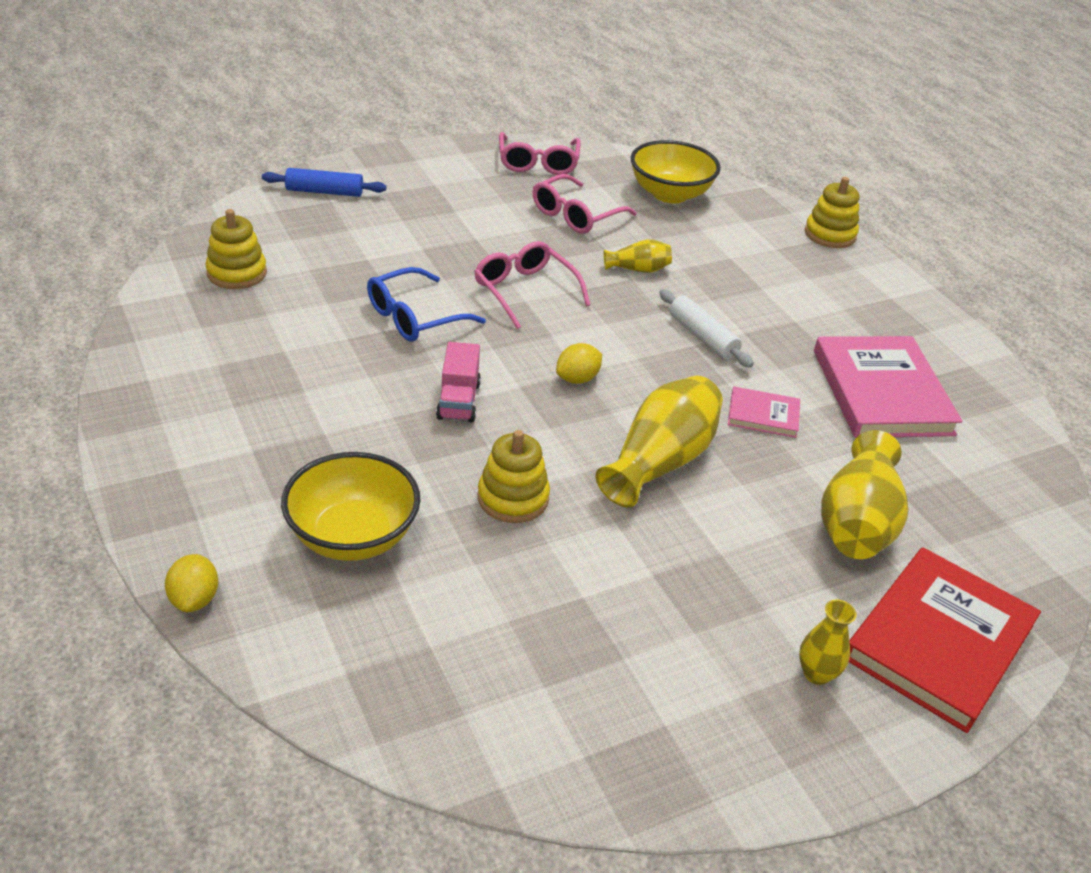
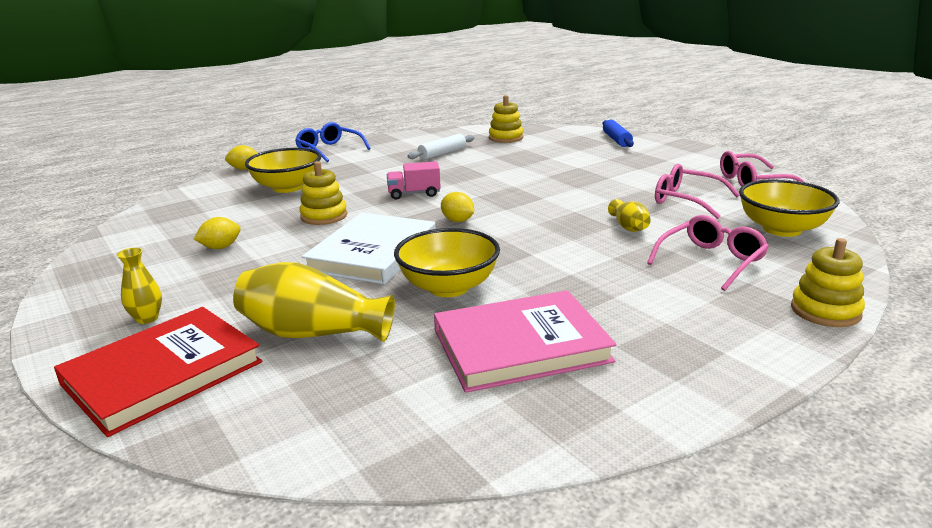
camera: 85 degrees right, 15 degrees down
blue glasses [367,267,486,342] -> blue glasses moved to [295,122,371,162]
pink glasses [474,241,590,329] -> pink glasses moved to [647,215,769,291]
yellow vase [596,375,723,507] -> white book [302,213,436,284]
white rolling pin [659,289,754,368] -> white rolling pin moved to [407,134,475,160]
pink book [728,386,800,438] -> yellow bowl [394,228,500,297]
red book [849,547,1041,733] -> red book turned 75 degrees counterclockwise [54,307,262,437]
none -> yellow lemon [194,217,240,249]

